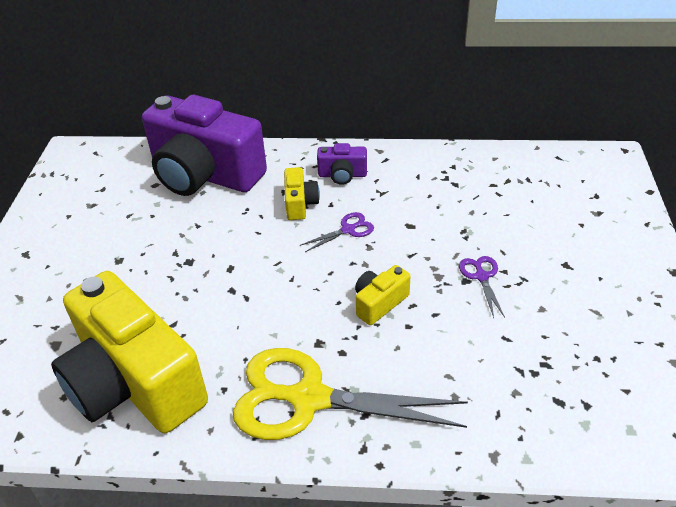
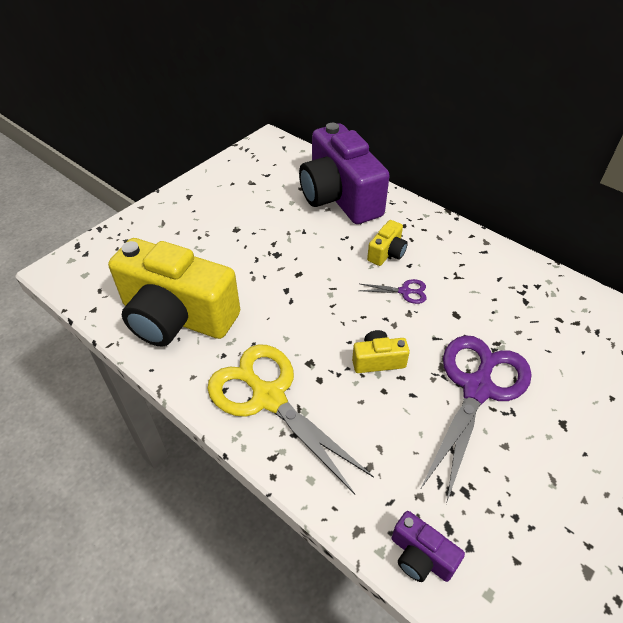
camera: 35 degrees right, 5 degrees up
yellow camera [51,271,208,433] -> yellow camera turned 60 degrees counterclockwise [108,238,240,347]
purple camera [317,143,367,185] -> purple camera moved to [392,511,465,582]
purple scissors [459,256,505,318] -> purple scissors [420,335,532,504], size x2.38

